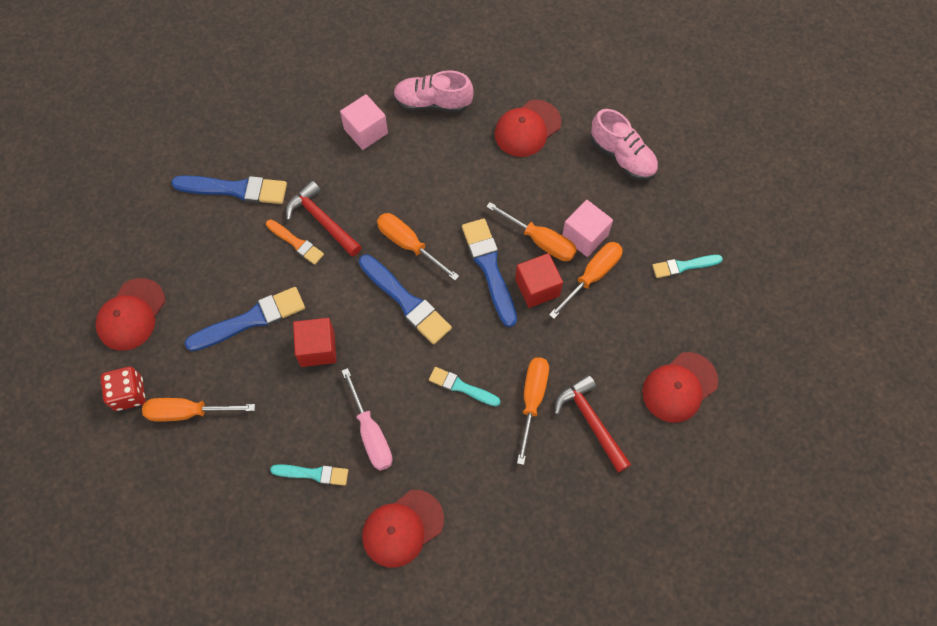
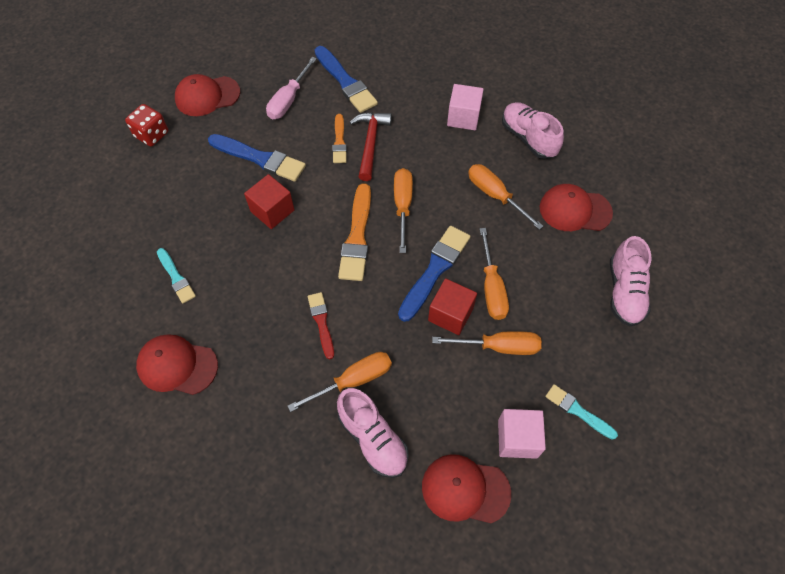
camera: 50 degrees right, 5 degrees down
orange screwdriver [142,398,255,422] -> orange screwdriver moved to [468,164,543,230]
pink screwdriver [342,368,393,471] -> pink screwdriver moved to [266,57,317,119]
blue brush [359,254,452,344] -> orange brush [338,183,371,281]
turquoise brush [429,367,500,406] -> red brush [308,292,334,359]
red hammer [555,375,631,473] -> pink shoe [337,388,409,478]
pink cube [562,200,613,257] -> pink cube moved to [498,409,546,459]

